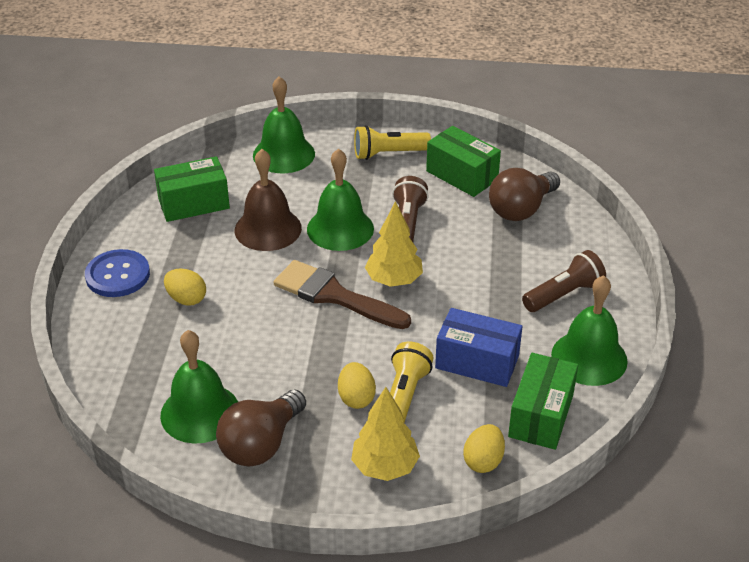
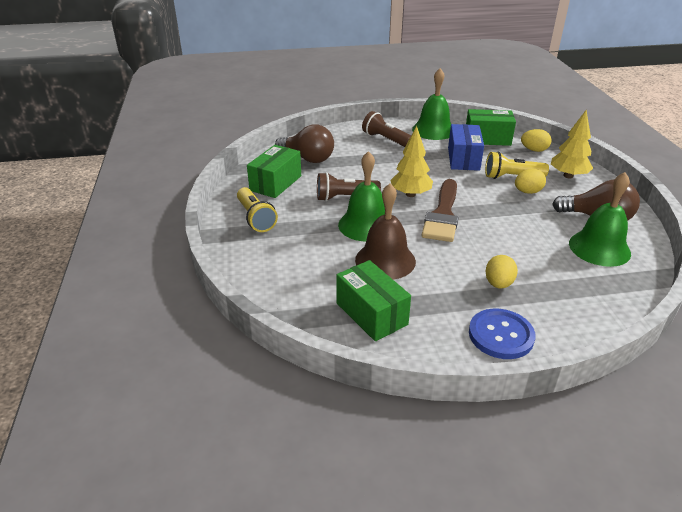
camera: 105 degrees left, 5 degrees down
green bell [253,76,315,173] -> none

